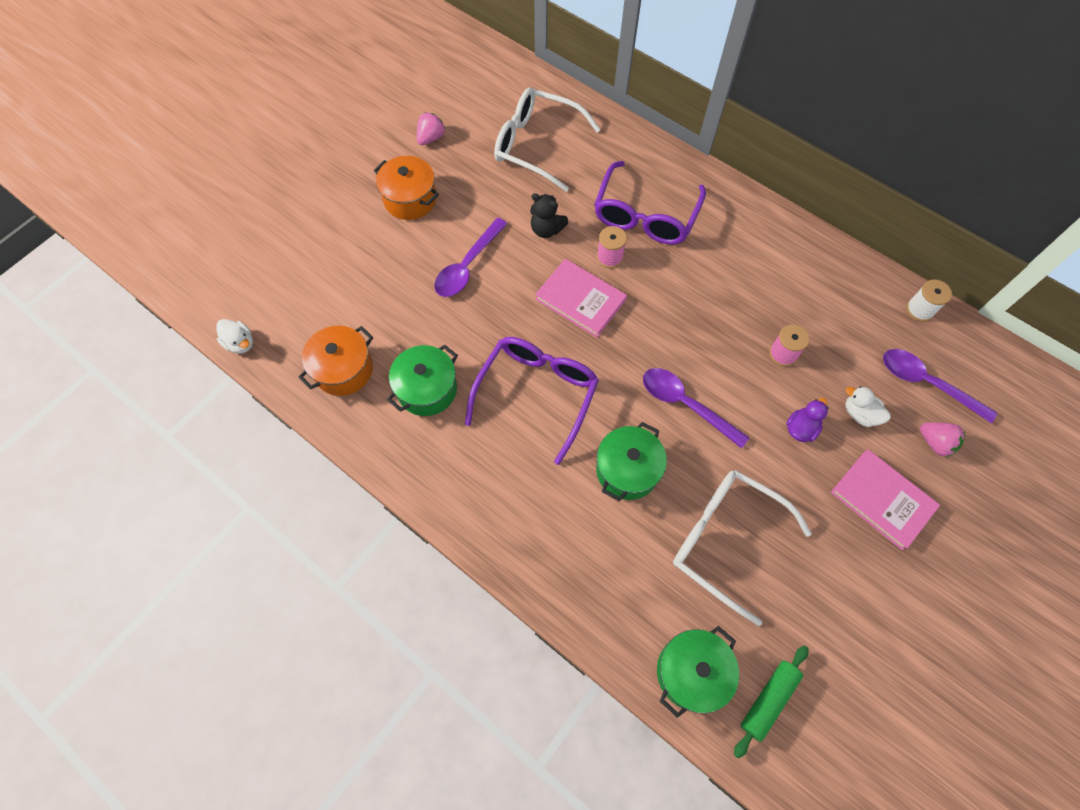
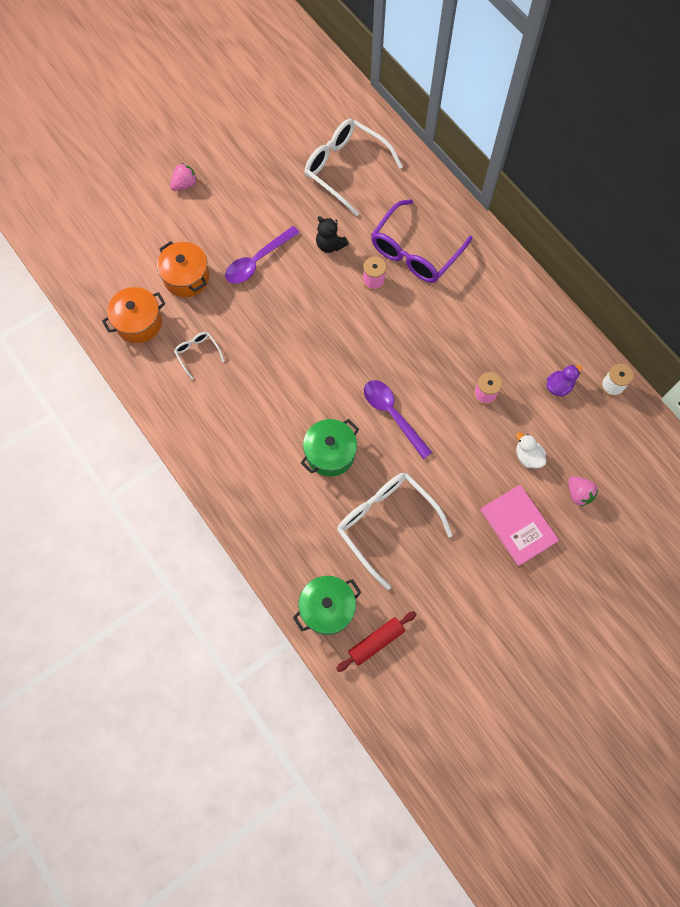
camera: 15 degrees right, 5 degrees up
white duck [216,319,253,354] -> none
orange pot [374,156,439,220] -> orange pot moved to [157,241,210,297]
green pot [387,344,458,416] -> white glasses [174,332,225,379]
pink strawberry [417,112,445,145] -> pink strawberry moved to [170,163,197,191]
purple glasses [465,337,599,465] -> none
pink book [535,259,627,337] -> none
green rolling pin [734,645,809,759] -> red rolling pin [336,611,416,672]
purple duck [786,398,828,442] -> purple duck moved to [547,365,582,397]
purple spoon [883,349,997,423] -> none

